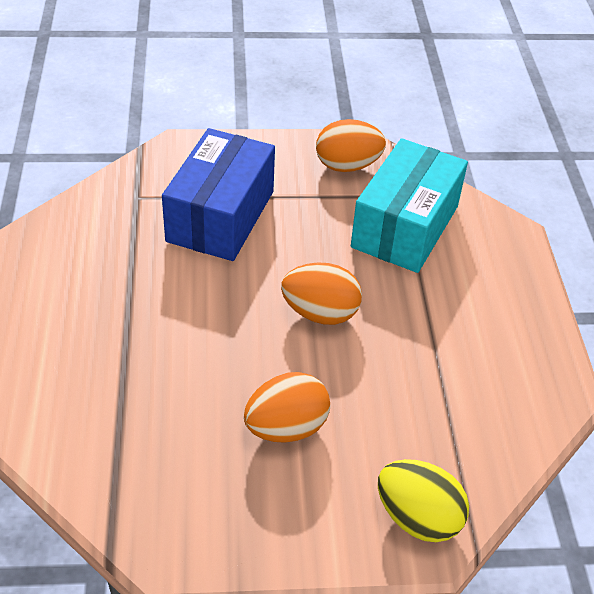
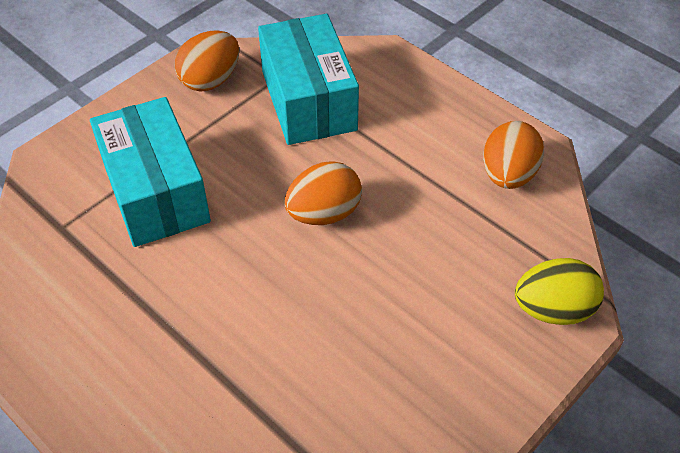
camera: 40 degrees left, 5 degrees up
blue box [162,128,275,261] -> turquoise box [90,97,211,247]
orange egg [244,372,330,443] -> orange egg moved to [483,121,544,189]

